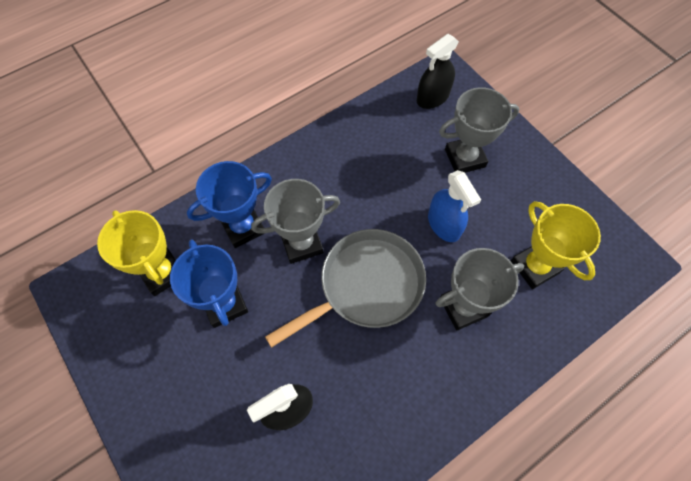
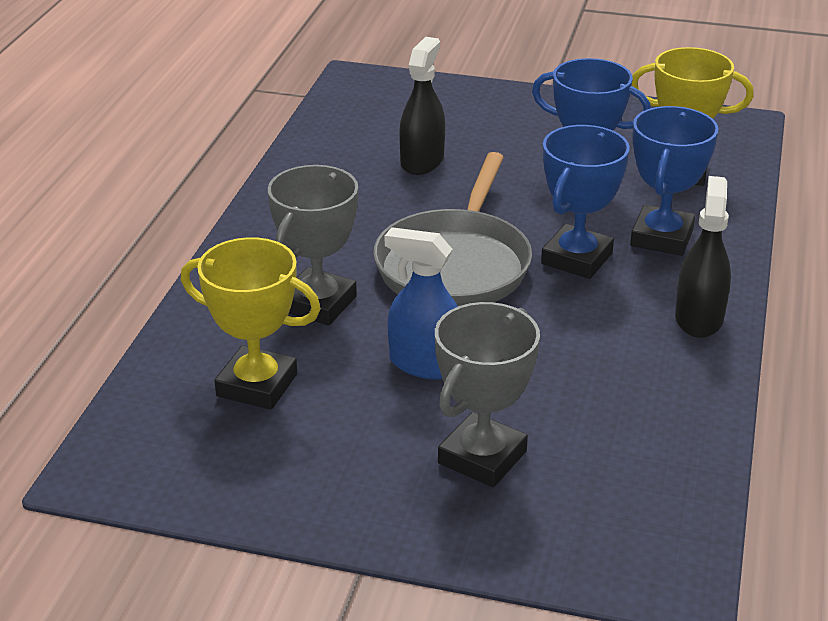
camera: 140 degrees right, 30 degrees down
grey trophy [251,179,340,264] -> blue trophy [541,125,630,279]
black spray bottle [417,34,459,109] -> black spray bottle moved to [675,176,731,338]

